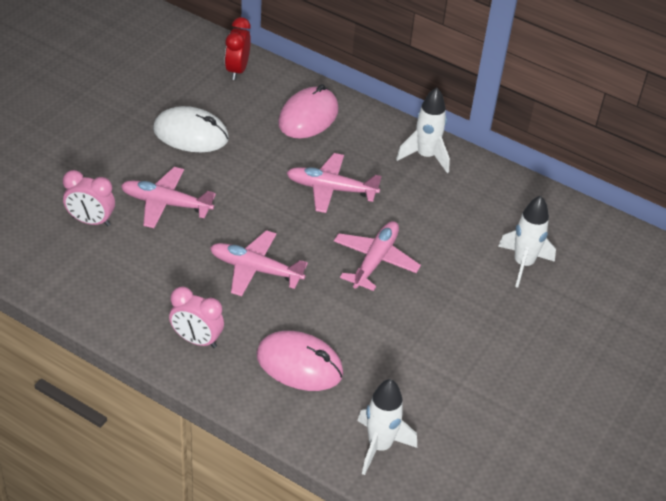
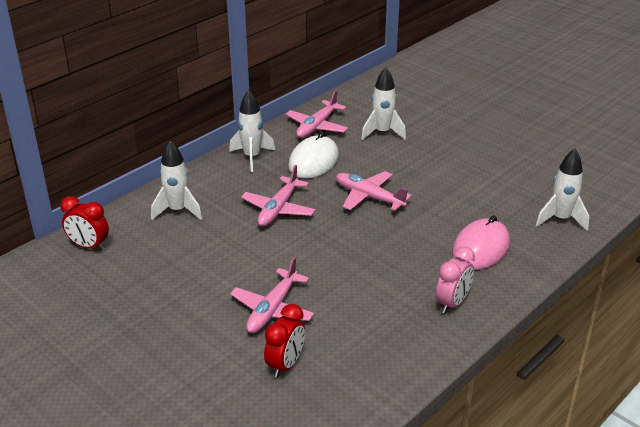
camera: 75 degrees left, 10 degrees down
pink clock [63,170,115,226] -> red clock [264,304,305,378]
white mouse [153,106,229,152] -> white mouse moved to [288,132,339,179]
pink plane [210,230,308,296] -> pink plane moved to [286,90,348,138]
pink mouse [278,84,339,139] -> white rocket [151,141,202,220]

